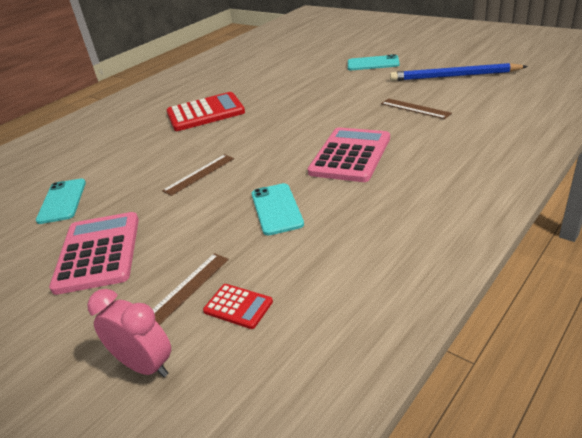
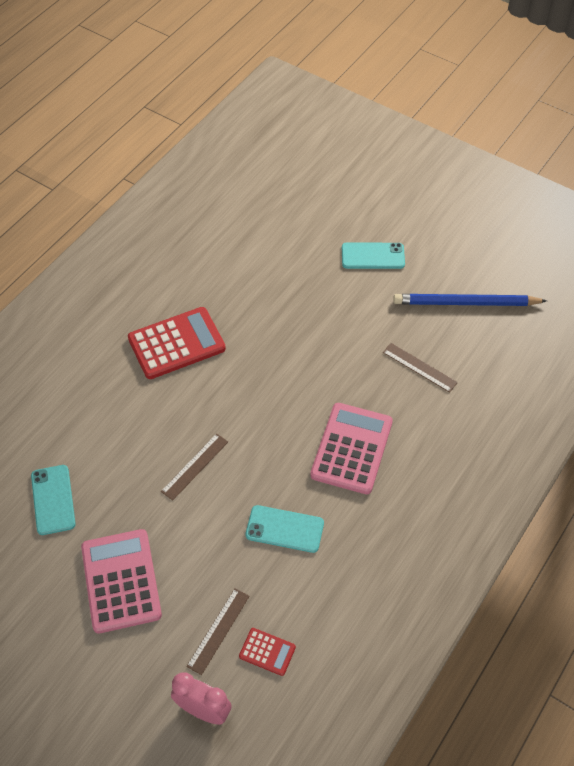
camera: 10 degrees left, 20 degrees up
turquoise phone [252,183,304,236] -> turquoise phone turned 60 degrees counterclockwise [245,505,324,553]

